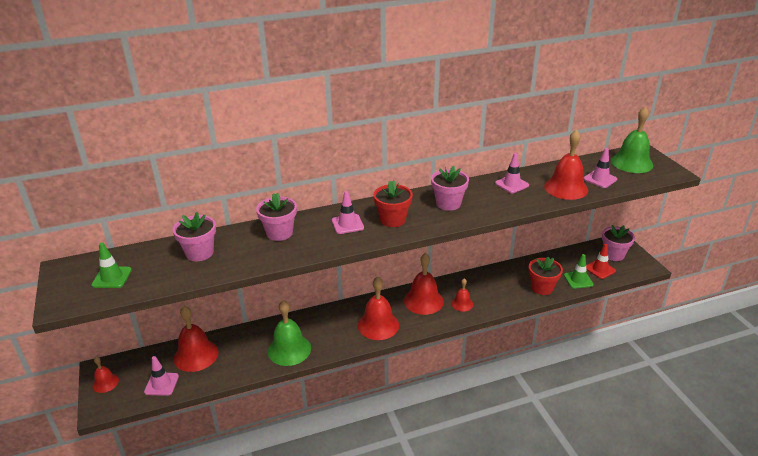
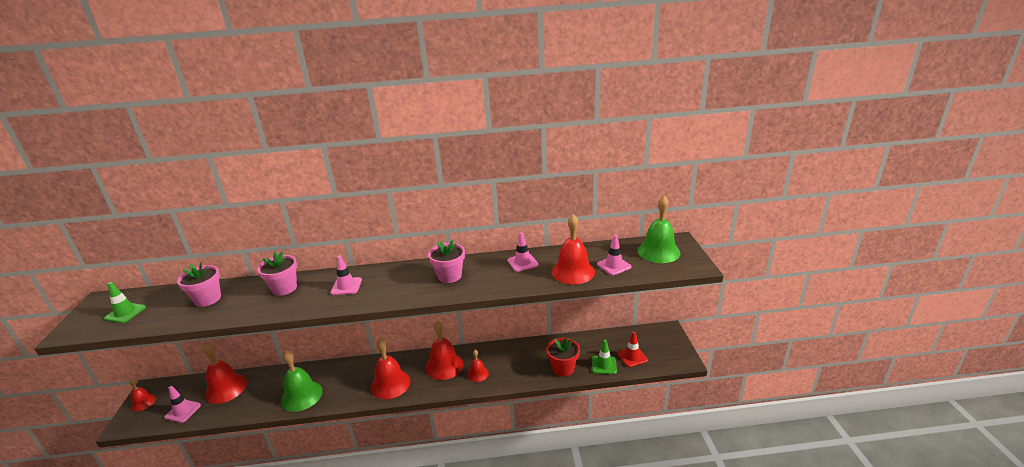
camera: 15 degrees right, 5 degrees down
red flower pot [373,180,413,227] -> none
pink flower pot [602,225,635,261] -> none

